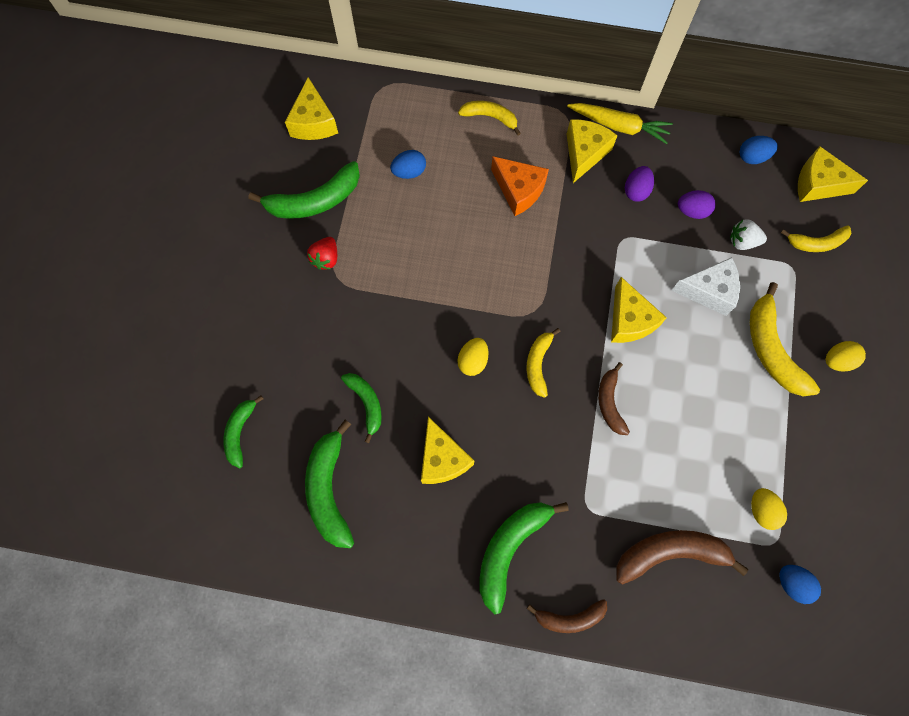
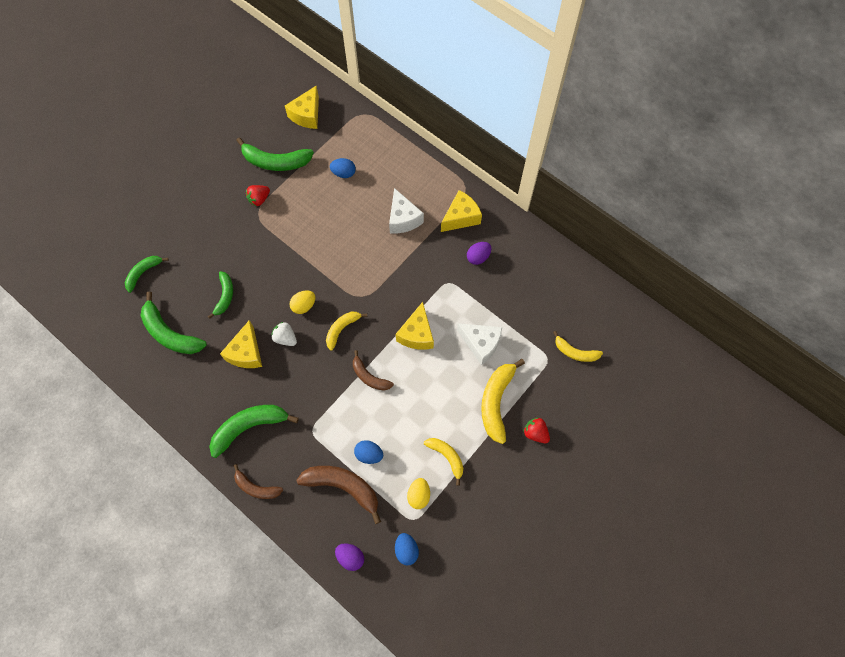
camera: 30 degrees right, 5 degrees down
green banana [305,420,354,548] -> green banana turned 75 degrees counterclockwise [141,292,207,354]
yellow banana [458,101,521,136] -> yellow banana moved to [424,438,463,486]
orange cheese [491,156,549,216] -> white cheese [389,188,424,233]
yellow carrot [567,103,673,144] -> none
brown banana [598,362,630,435] -> brown banana turned 75 degrees counterclockwise [353,350,394,390]
purple egg [678,190,716,219] -> purple egg moved to [335,543,364,571]
white strawberry [730,219,767,250] -> white strawberry moved to [271,322,297,346]
blue egg [740,136,778,164] -> blue egg moved to [354,440,383,464]
yellow cheese [798,146,868,202] -> none
yellow egg [826,341,866,371] -> red strawberry [523,418,550,443]

